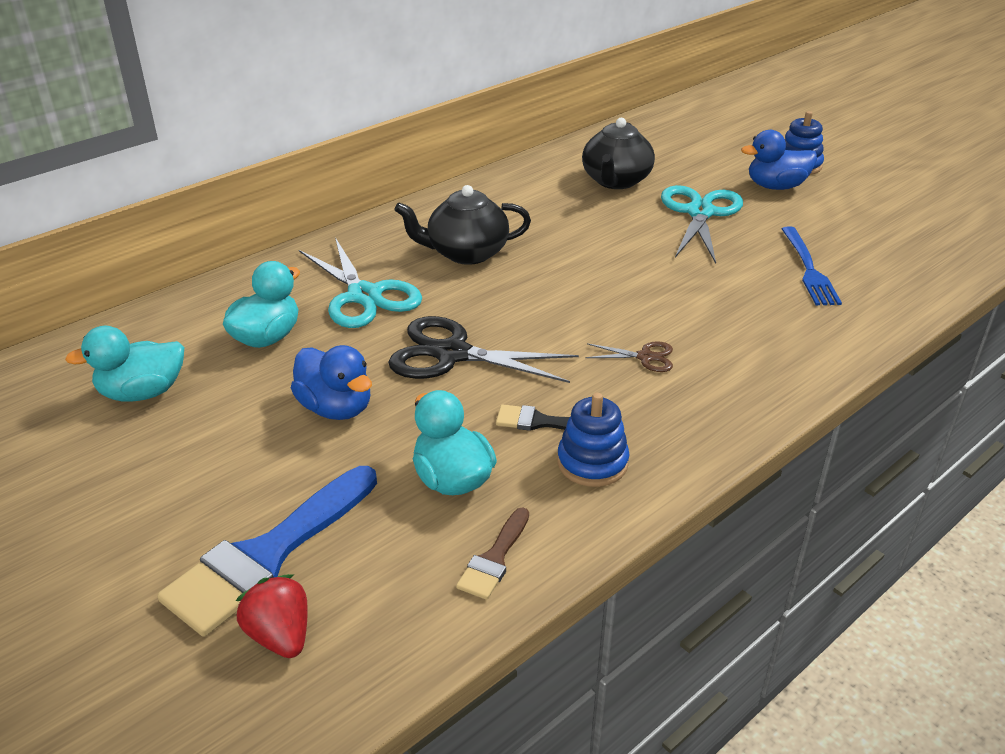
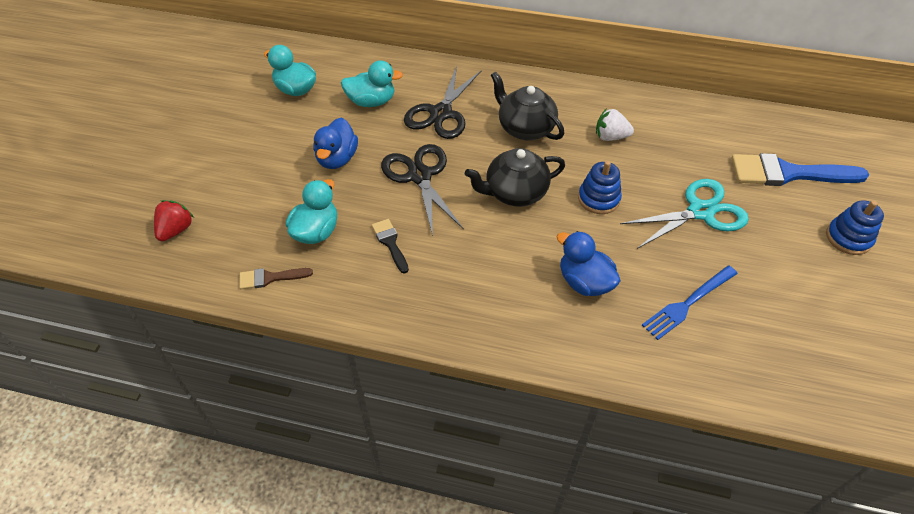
camera: 55 degrees right, 15 degrees up
blue brush [157,466,377,637] -> blue brush moved to [731,153,869,186]
turquoise scissors [299,238,422,328] -> black scissors [404,66,482,139]
blue stacking toy [557,393,630,487] -> blue stacking toy moved to [578,161,622,214]
black teapot [582,118,655,189] -> black teapot moved to [465,148,565,207]
brown scissors [585,341,673,372] -> none
blue duck [741,130,817,190] -> blue duck moved to [557,231,621,296]
none -> white strawberry [596,108,634,141]

